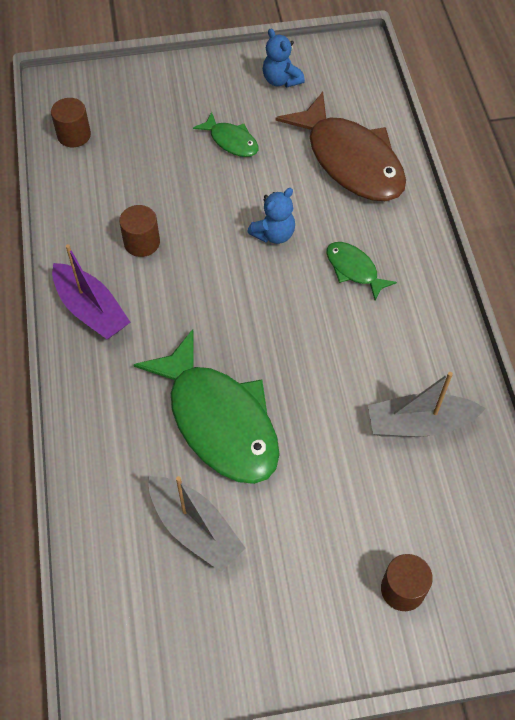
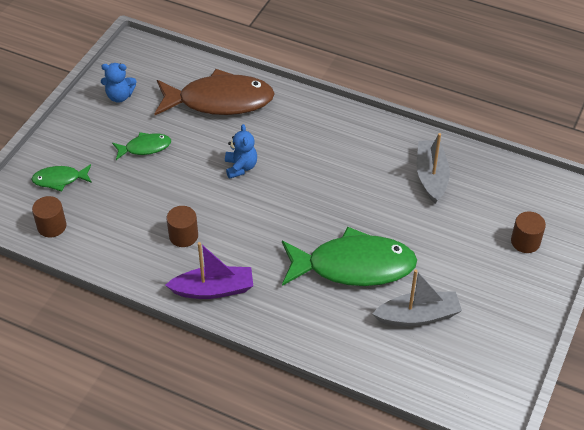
camera: 55 degrees left, 10 degrees down
green fish [326,242,397,300] -> green fish moved to [31,164,92,191]
grey boat [368,372,486,437] -> grey boat turned 150 degrees clockwise [417,133,450,203]

